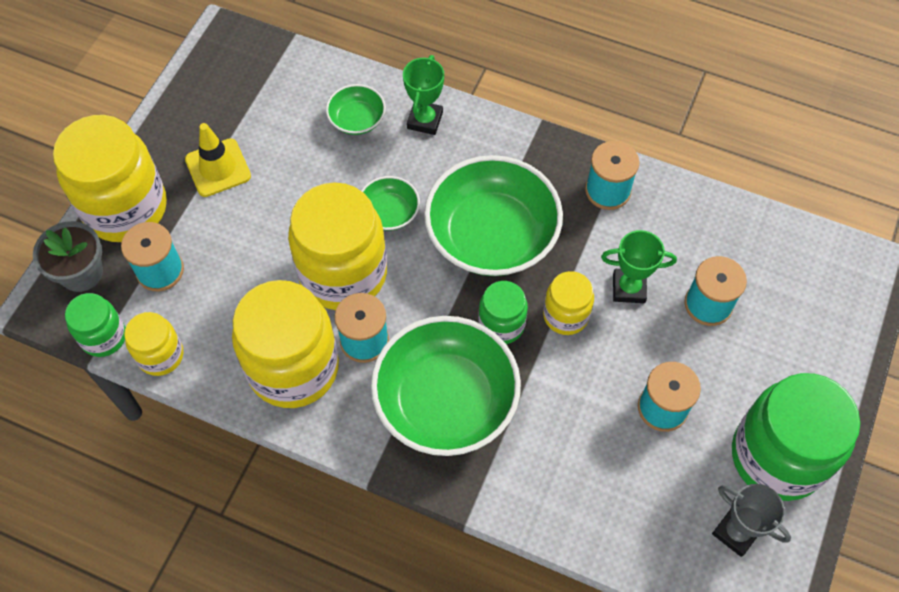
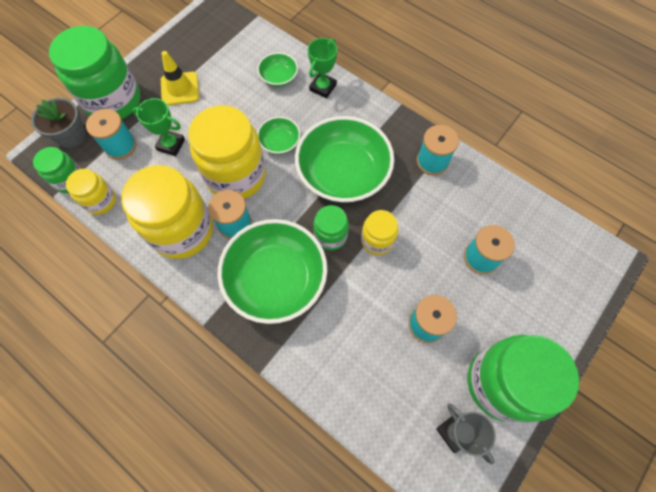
camera: 15 degrees right, 5 degrees up
yellow jar [53,115,167,242] -> green jar [49,26,140,120]
green trophy [601,230,677,303] -> green trophy moved to [132,98,185,156]

